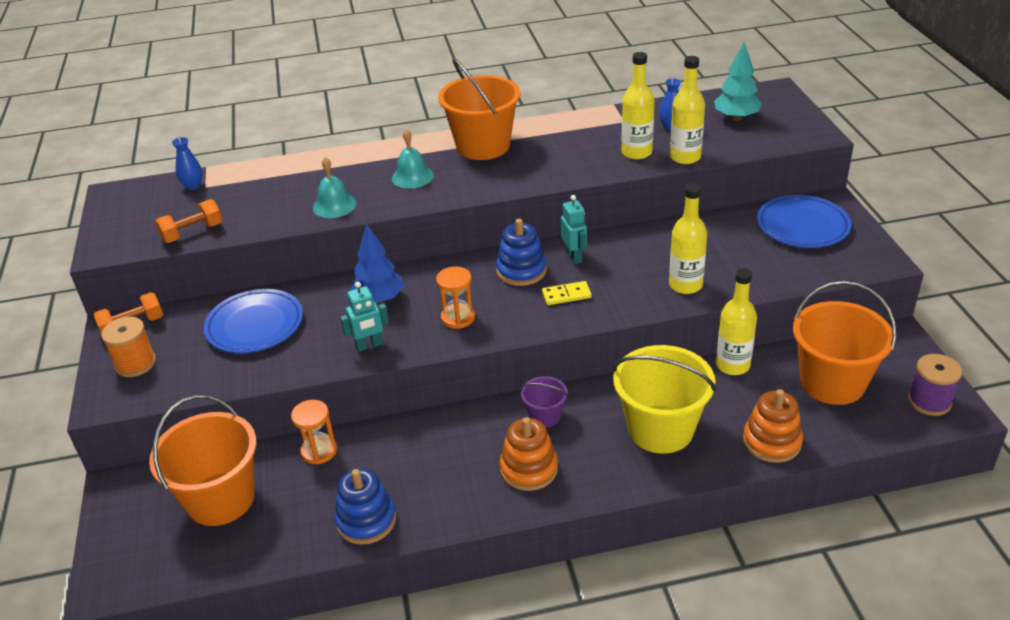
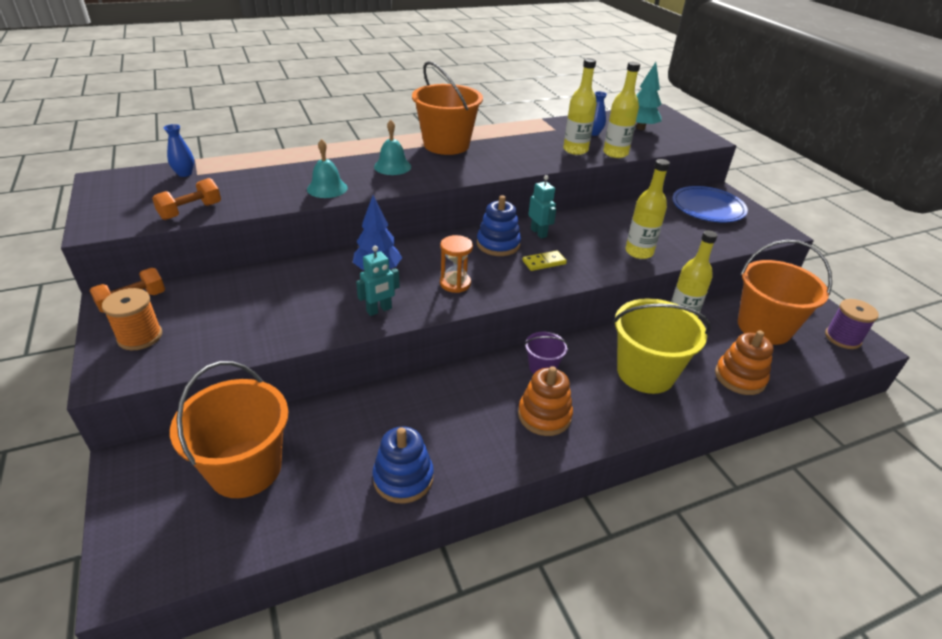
camera: 15 degrees left, 0 degrees up
blue plate [204,289,303,353] -> none
orange hourglass [291,400,337,465] -> none

